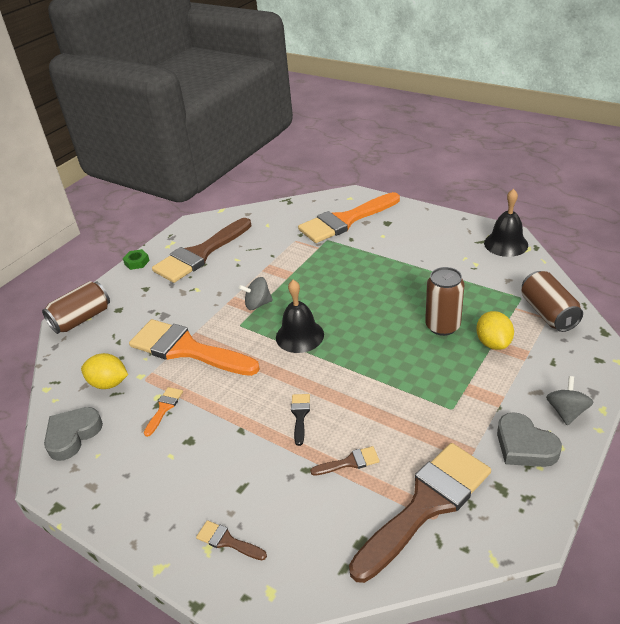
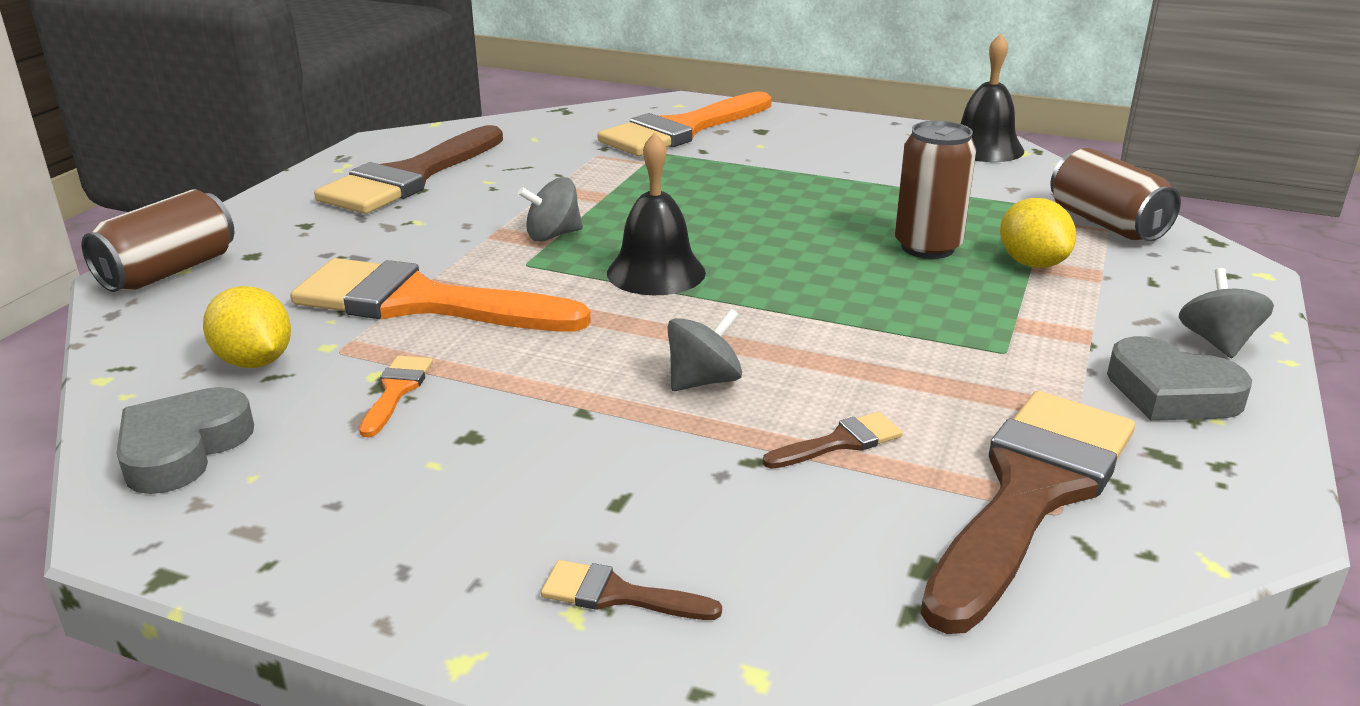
camera: 15 degrees left, 10 degrees down
yellow lemon [81,353,128,389] -> yellow lemon turned 45 degrees clockwise [203,286,291,368]
green nut [123,249,150,270] -> none
black brush [291,394,310,446] -> grey spinning top [667,309,742,391]

